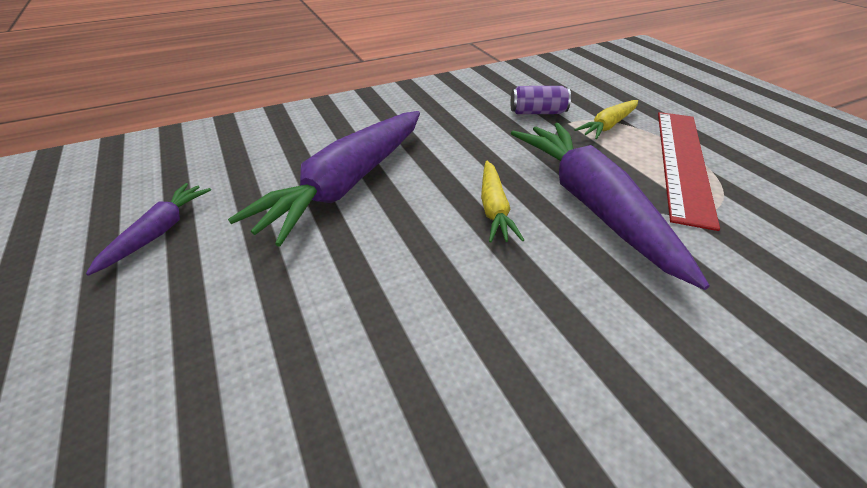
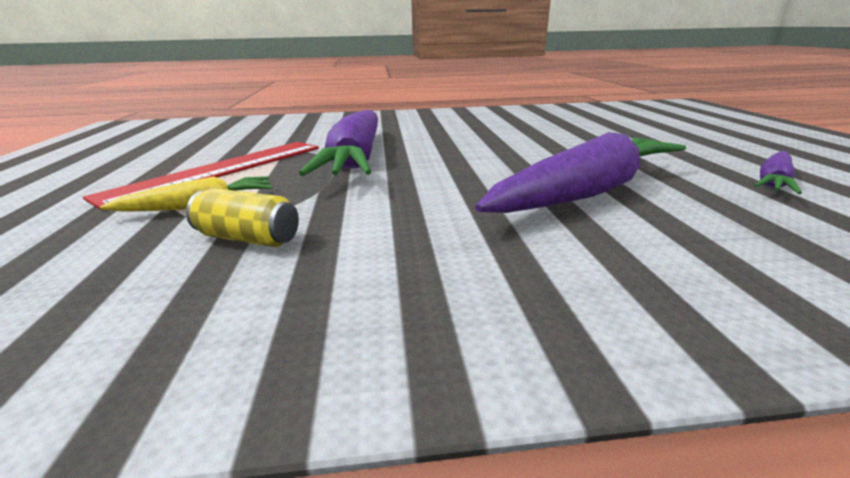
camera: 160 degrees left, 15 degrees down
yellow carrot [481,161,524,243] -> none
purple can [511,86,571,114] -> yellow can [186,188,299,247]

